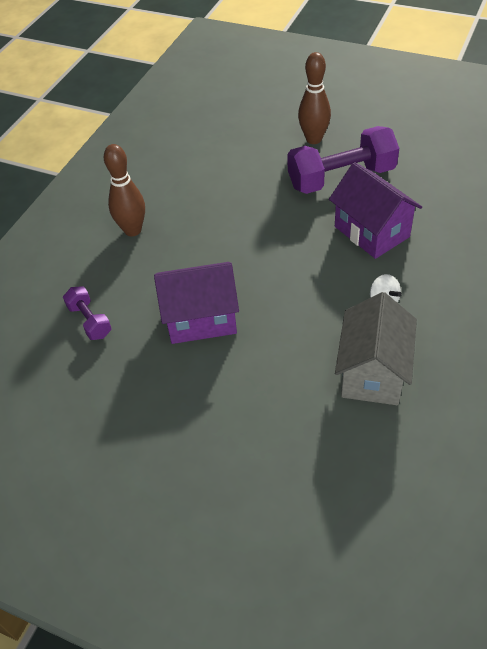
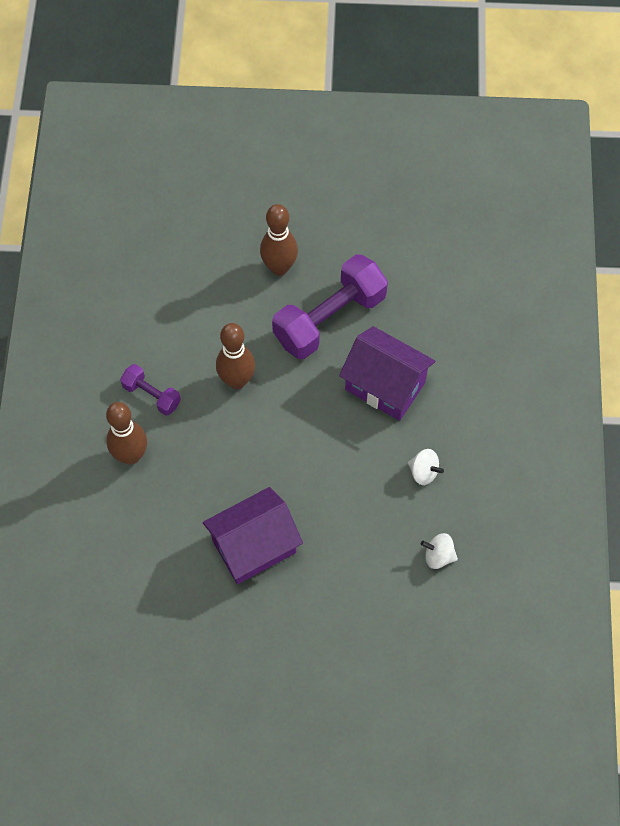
camera: 25 degrees left, 15 degrees up
purple dumbbell [63,286,112,340] -> purple dumbbell moved to [120,364,181,416]
grey house [335,292,417,405] -> white spinning top [421,533,458,569]
none -> brown bowling pin [216,323,255,389]

